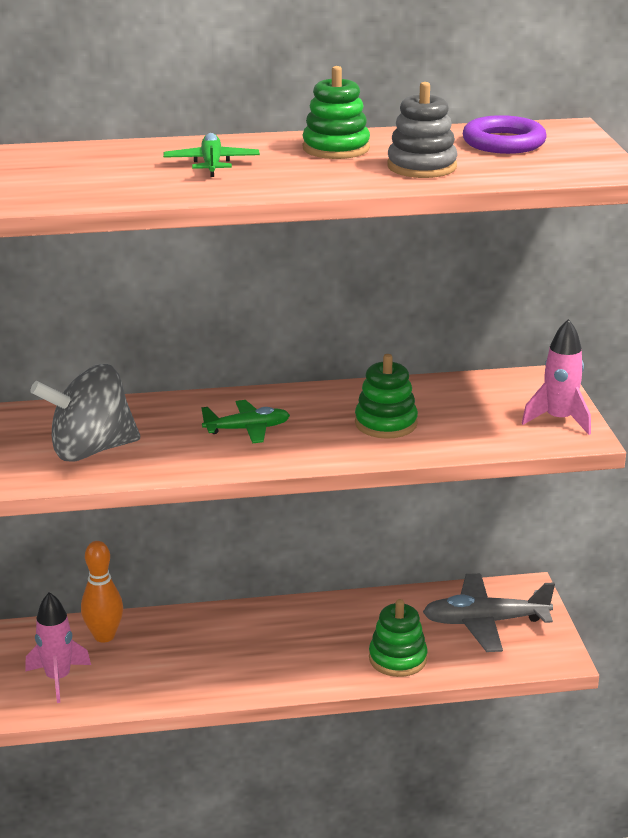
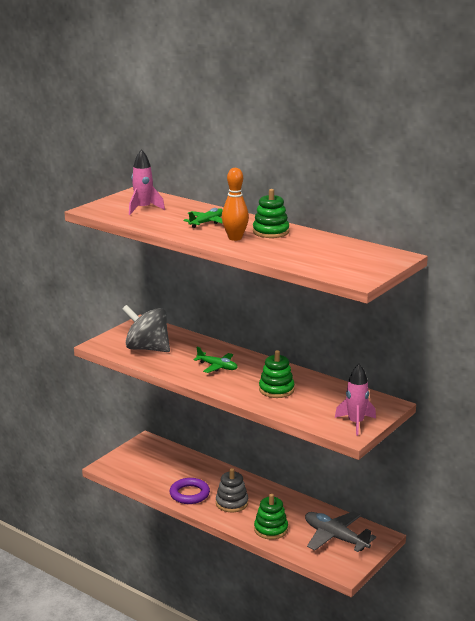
camera: 45 degrees right, 5 degrees down
pink rocket [25,592,91,703] -> pink rocket moved to [129,149,165,215]
orange bowling pin [81,541,123,643] -> orange bowling pin moved to [222,168,249,241]
grey stacking toy [387,82,458,178] -> grey stacking toy moved to [216,468,248,512]
purple ring [463,115,546,154] -> purple ring moved to [170,478,210,504]

